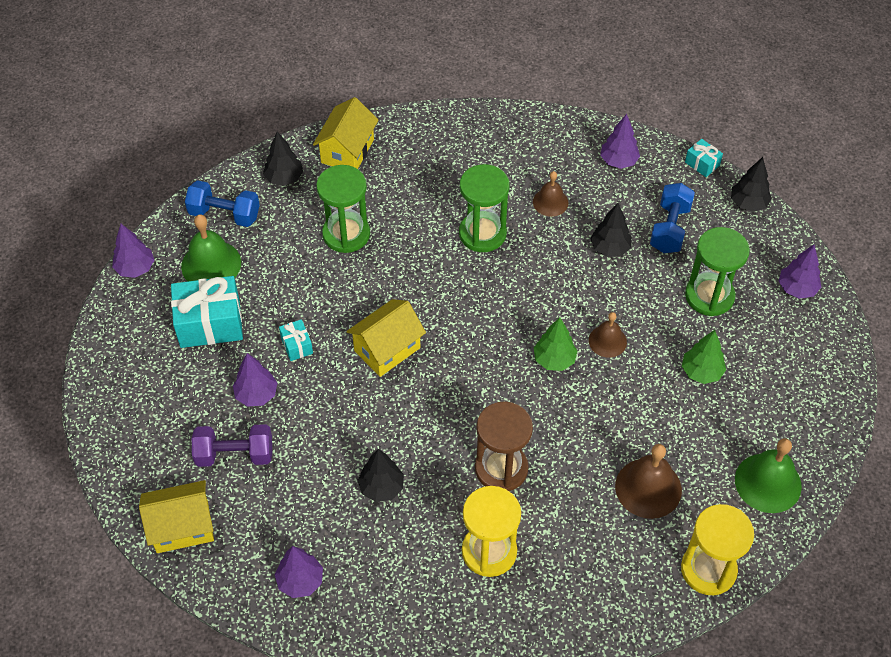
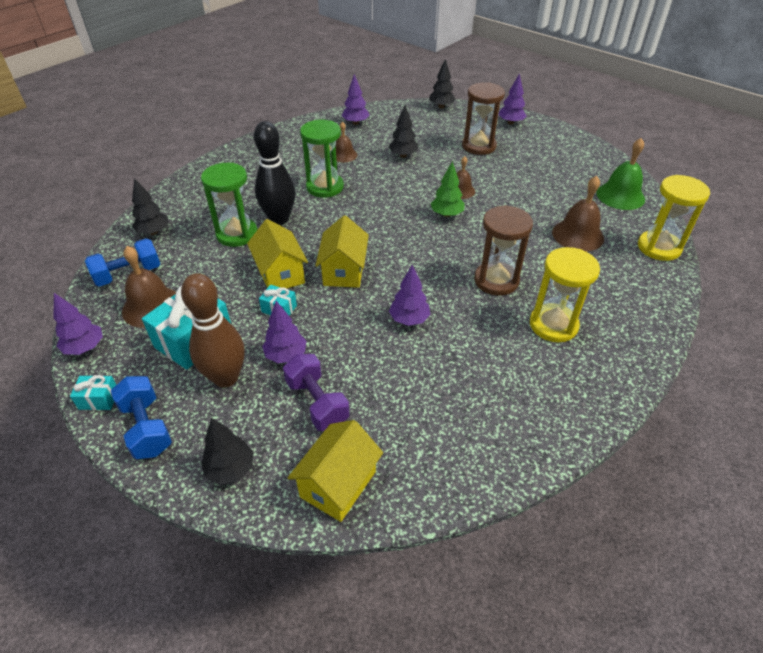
camera: 45 degrees left, 10 degrees down
green bell [181,214,241,281] -> brown bell [122,246,176,328]
purple dumbbell [192,424,272,467] -> purple dumbbell turned 75 degrees counterclockwise [283,354,350,431]
purple tree [275,546,323,598] -> purple tree moved to [389,265,431,326]
yellow house [313,97,379,169] -> yellow house moved to [247,219,308,288]
black tree [358,449,404,502] -> black tree moved to [201,418,254,485]
blue dumbbell [650,183,695,253] -> blue dumbbell moved to [111,376,172,459]
green tree [682,330,726,384] -> none
turquoise gift [685,139,723,177] -> turquoise gift moved to [70,375,116,410]
green hourglass [685,227,750,316] -> brown hourglass [462,82,505,155]
none -> brown bowling pin [181,273,245,388]
none -> black bowling pin [254,121,295,225]

